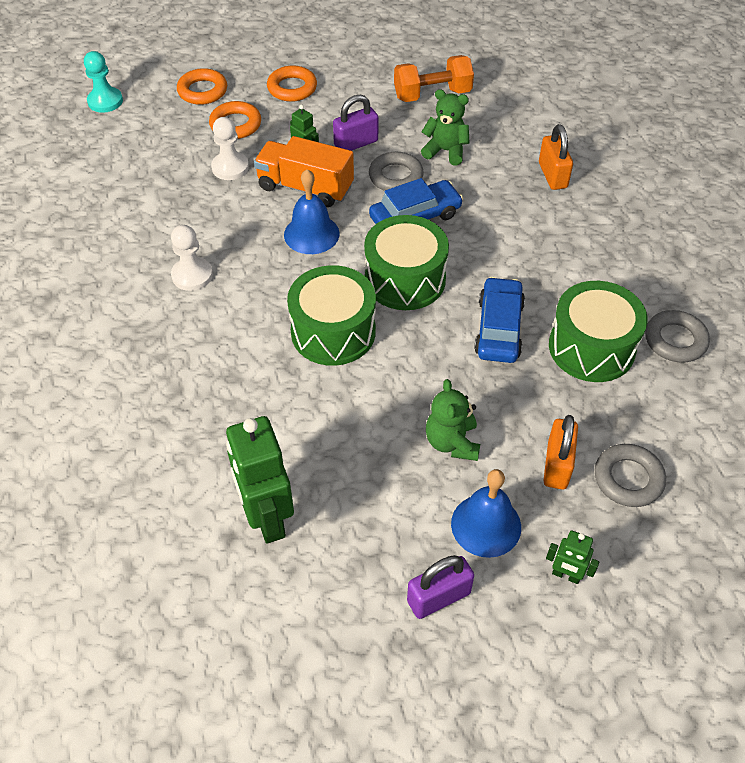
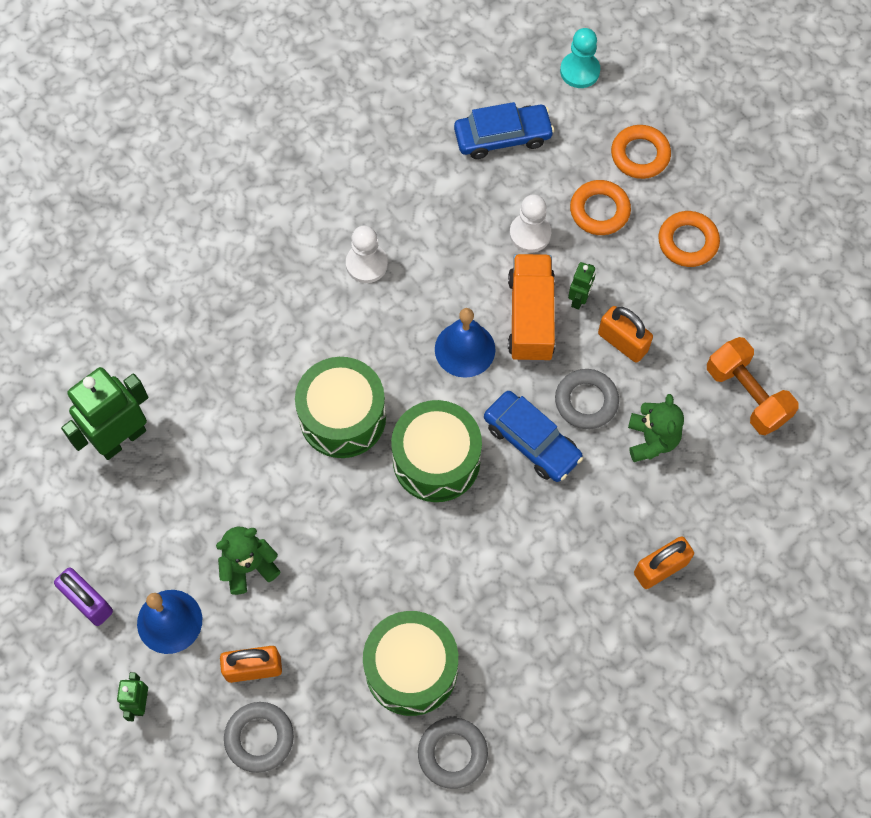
camera: 70 degrees right, 15 degrees up
purple padlock [333,94,378,151] -> orange padlock [598,306,653,363]
blue car [474,277,525,363] -> blue car moved to [454,102,554,159]

